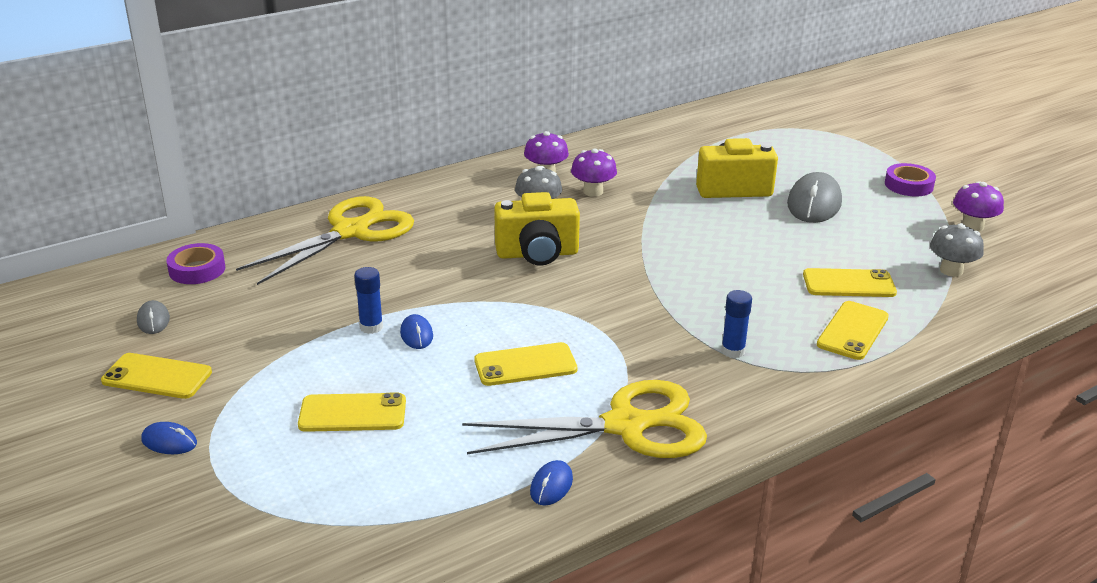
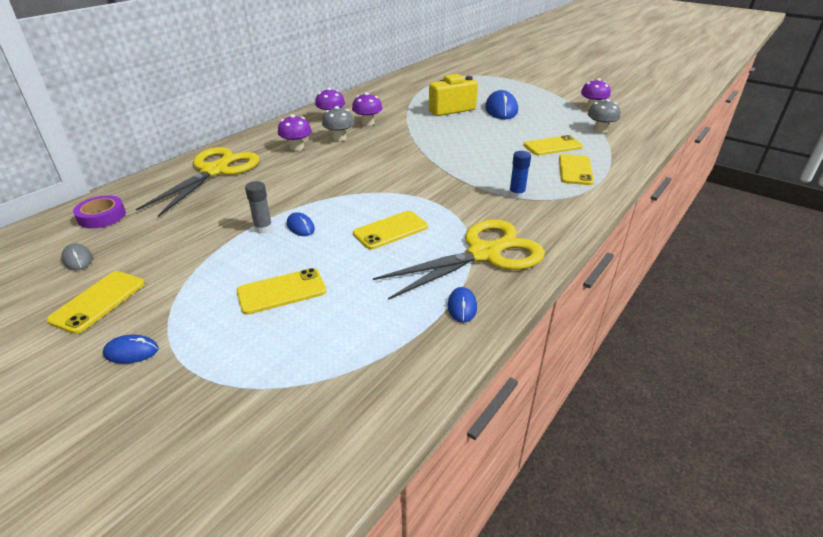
camera: 20 degrees left, 5 degrees up
yellow phone [101,353,212,399] -> yellow phone turned 60 degrees counterclockwise [47,271,145,334]
blue glue stick [354,267,383,334] -> grey glue stick [245,181,273,234]
yellow camera [494,192,580,266] -> none
grey mouse [787,172,842,223] -> blue mouse [485,90,518,119]
purple tape [885,163,936,196] -> none
none -> purple mushroom [278,114,312,151]

